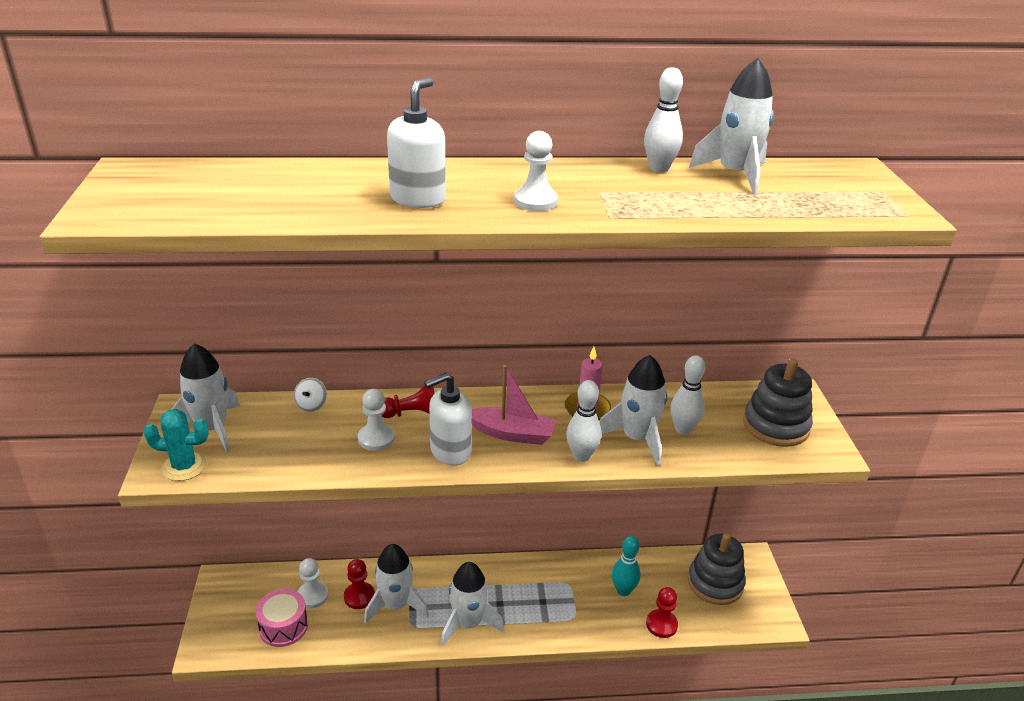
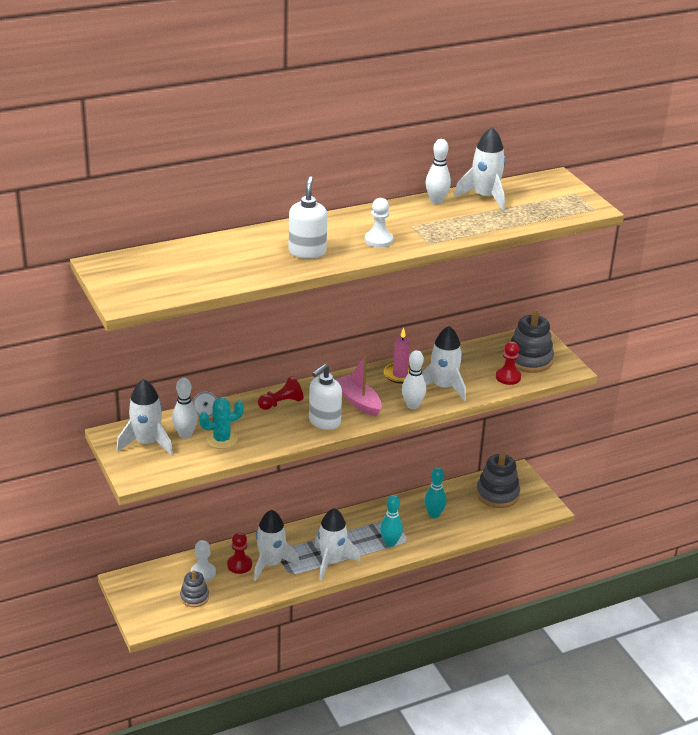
camera: 20 degrees left, 0 degrees up
turquoise cactus [143,409,209,481] -> turquoise cactus moved to [199,398,244,449]
pink drum [255,589,308,647] -> grey stacking toy [180,570,209,607]
white pawn [358,389,395,451] -> none
pink boat [471,365,557,445] -> pink boat turned 120 degrees counterclockwise [335,355,382,417]
red pawn [646,587,678,638] -> red pawn moved to [496,341,521,385]
white bowling pin [670,355,706,435] -> white bowling pin moved to [172,378,198,439]
none -> turquoise bowling pin [380,495,403,547]

